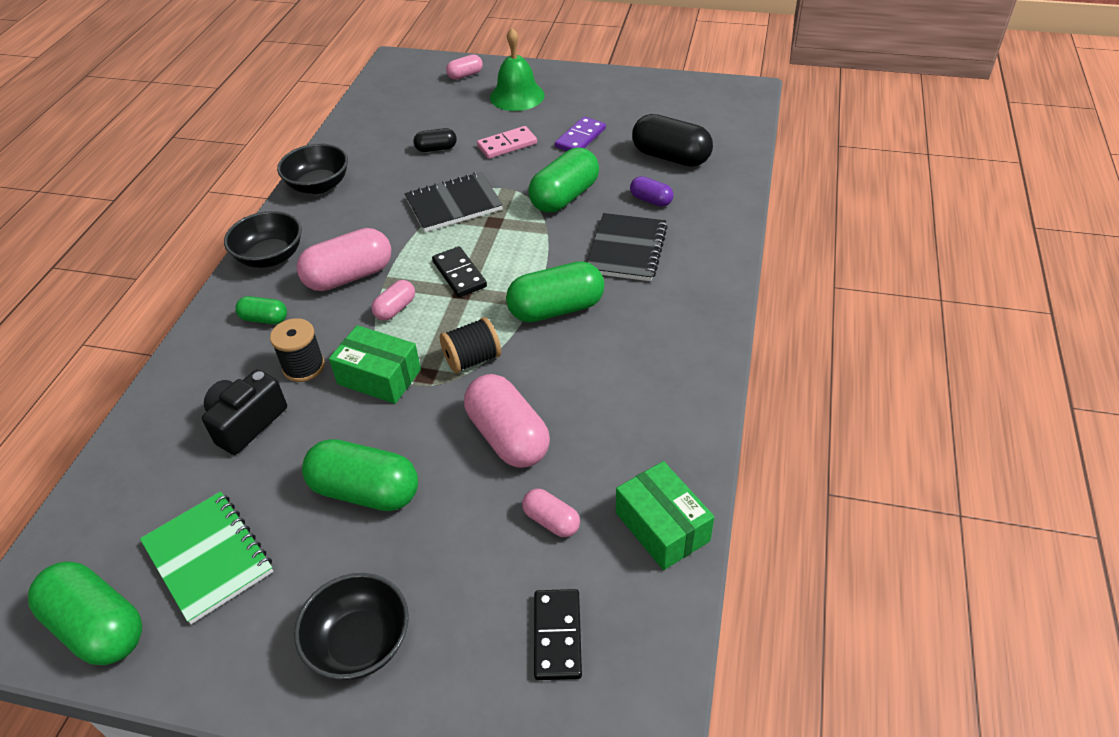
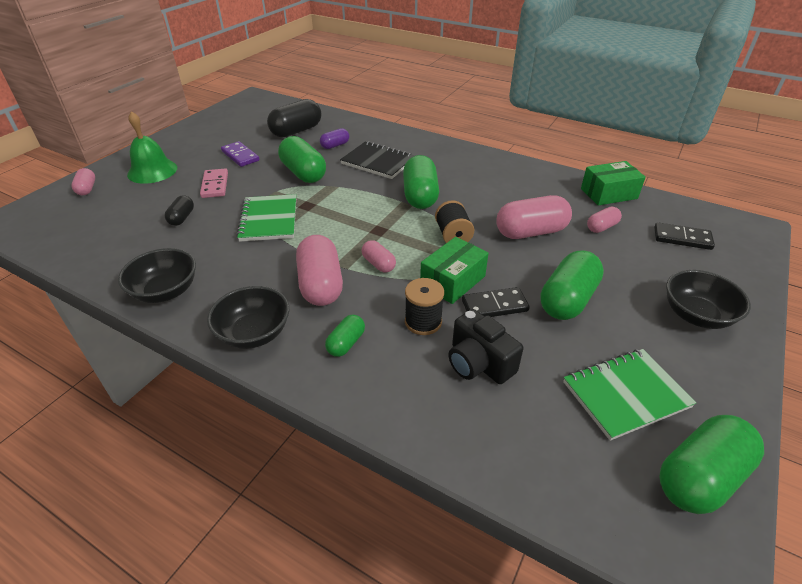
camera: 75 degrees left, 5 degrees down
black notebook [404,172,503,232] -> green notebook [236,194,296,242]
black domino [432,246,487,297] -> black domino moved to [462,287,530,317]

